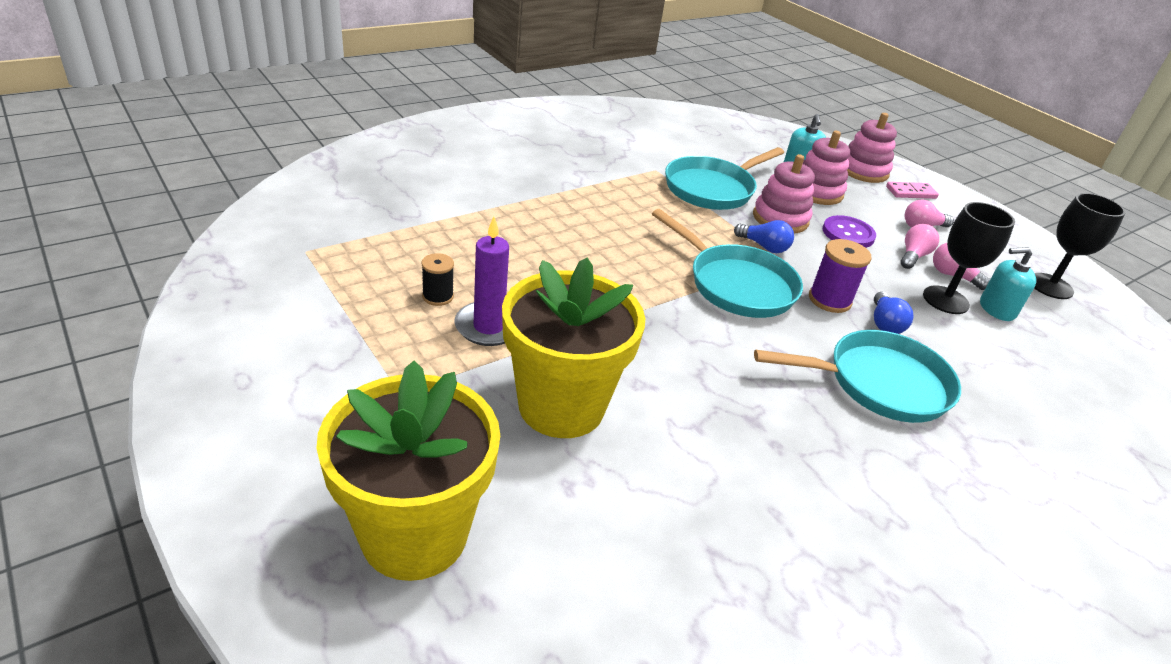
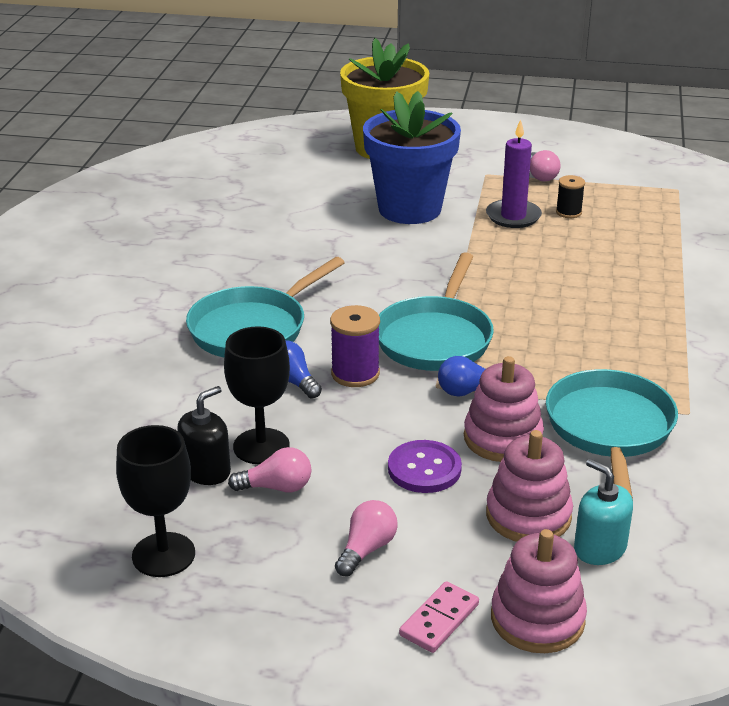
camera: 140 degrees right, 5 degrees down
yellow flower pot [502,258,645,438] -> blue flower pot [363,91,461,224]
turquoise pan [652,209,803,318] -> turquoise pan turned 75 degrees counterclockwise [379,252,494,371]
pink light bulb [901,224,939,269] -> pink light bulb moved to [530,150,561,182]
turquoise soap dispenser [980,247,1036,321] -> black soap dispenser [177,386,231,485]

